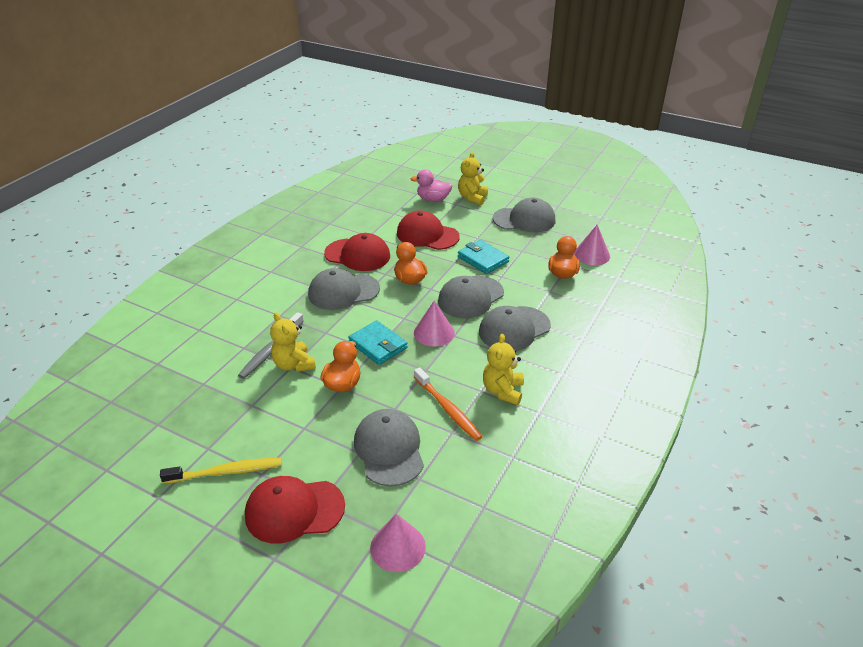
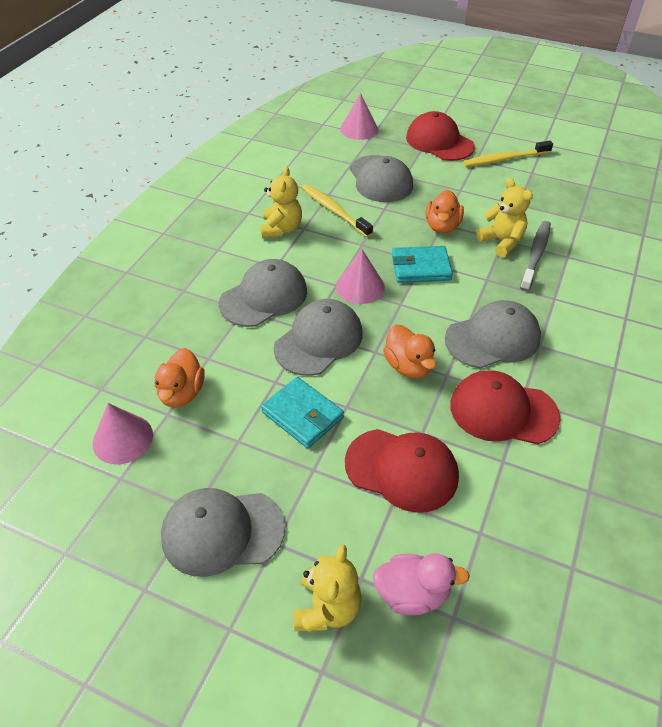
camera: 175 degrees right, 10 degrees up
red cap [245,476,345,543] -> red cap turned 120 degrees counterclockwise [406,111,475,161]
turquoise wallet [348,320,408,365] -> turquoise wallet turned 45 degrees counterclockwise [392,246,453,283]
orange toothbrush [414,367,483,441] -> yellow toothbrush [302,184,373,237]

